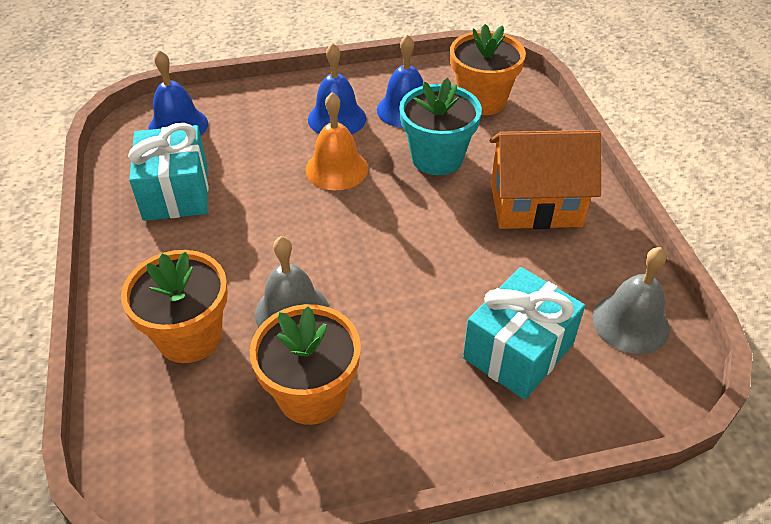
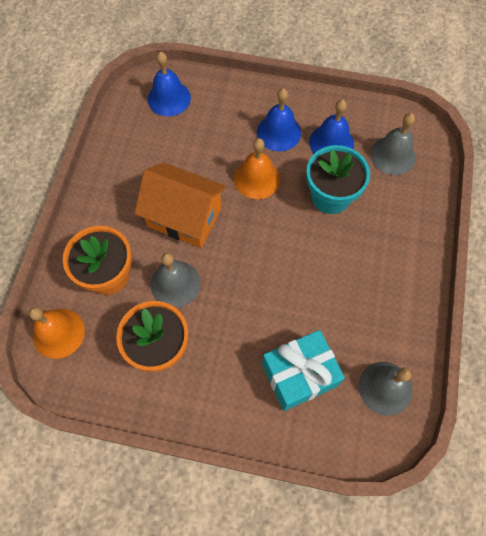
camera: 25 degrees right, 20 degrees up
turquoise gift [128,123,208,221] -> none
orange flower pot [450,24,526,115] -> grey bell [370,113,416,175]
orange house [490,130,601,229] -> orange house moved to [134,162,226,248]
none -> orange bell [29,307,85,359]

